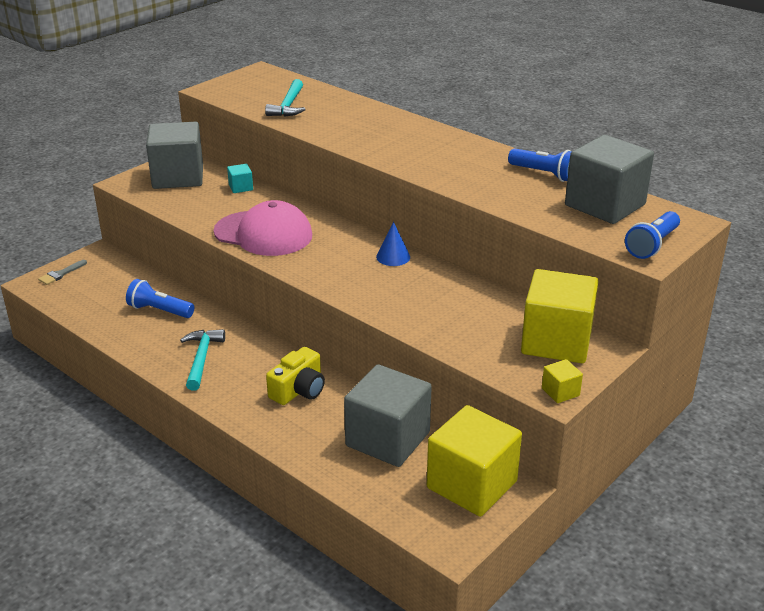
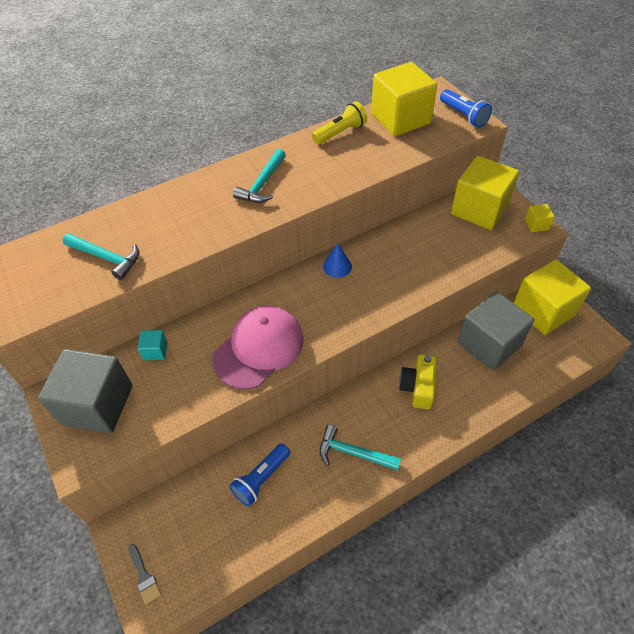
camera: 70 degrees left, 20 degrees up
yellow camera [266,347,325,405] -> yellow camera turned 135 degrees counterclockwise [399,354,437,410]
blue flashlight [508,148,571,182] -> yellow flashlight [312,101,367,144]
grey cube [565,135,654,224] -> yellow cube [371,62,437,136]
none -> turquoise hammer [233,149,286,203]

